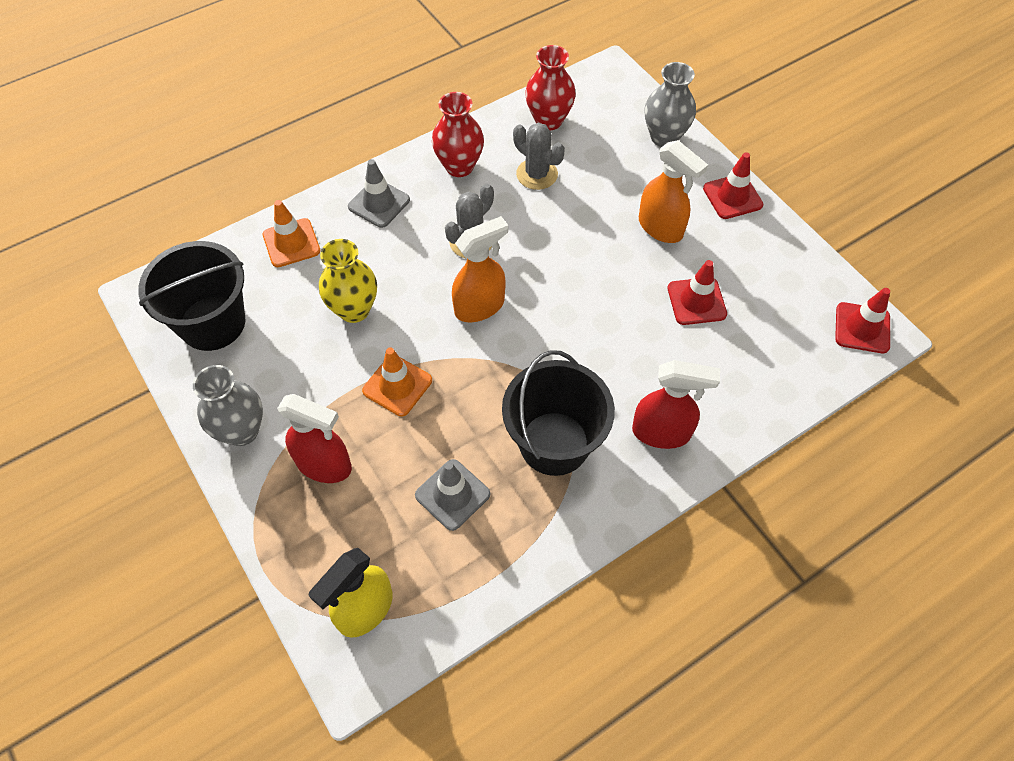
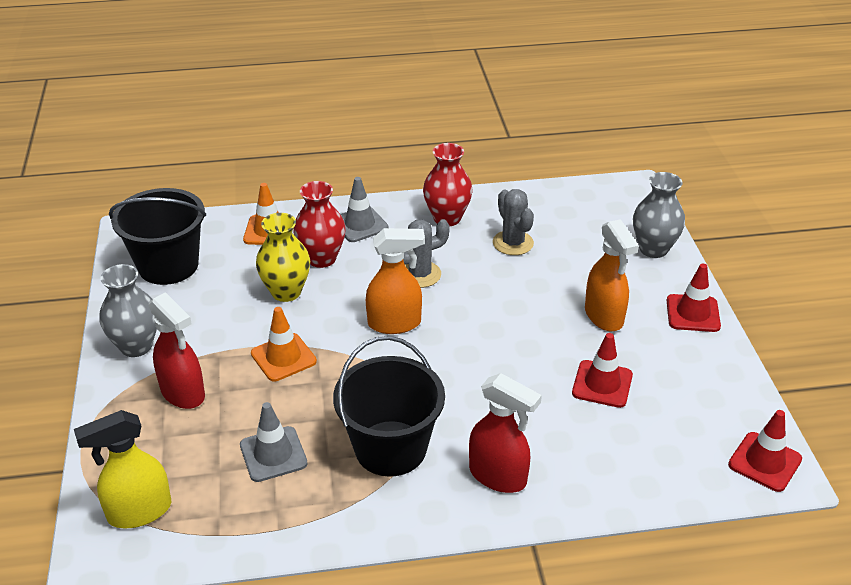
camera: 25 degrees right, 20 degrees down
red vase [525,45,576,130] -> red vase moved to [293,181,346,268]

